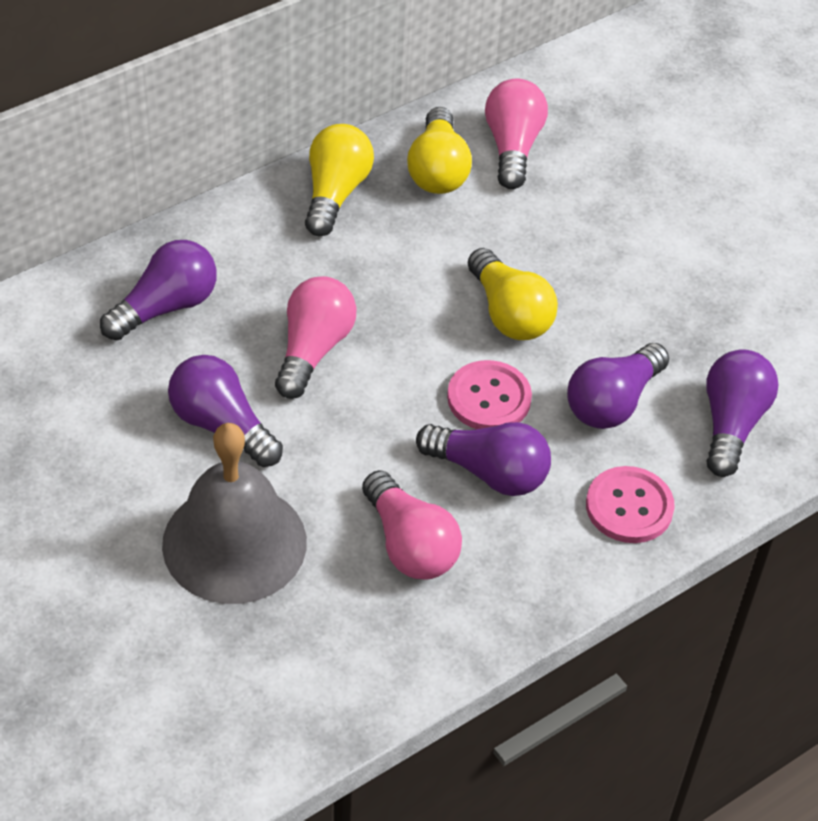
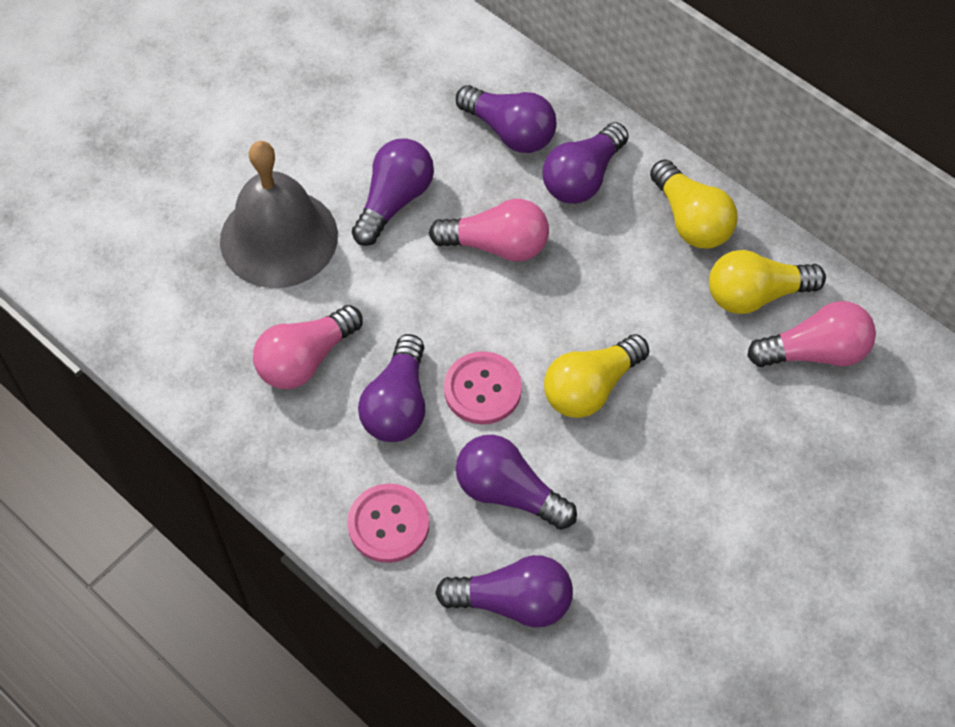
camera: 80 degrees right, 10 degrees up
yellow light bulb [305,124,374,237] -> yellow light bulb turned 60 degrees clockwise [650,159,737,249]
none -> purple light bulb [543,122,629,204]

